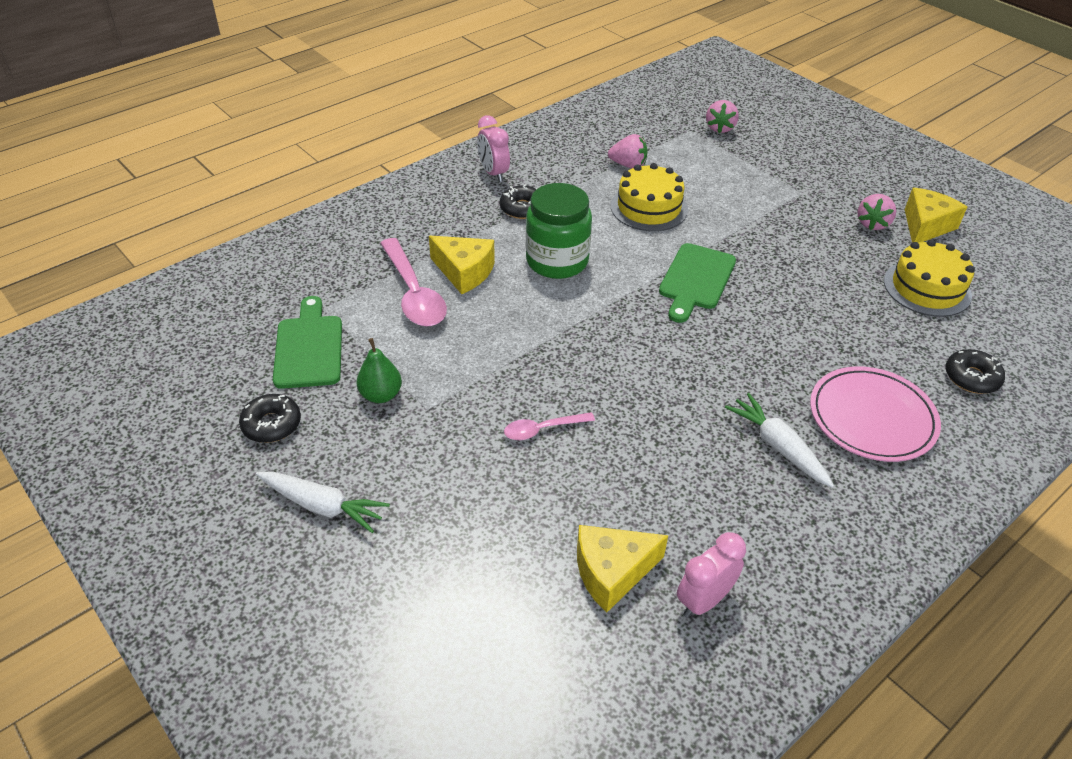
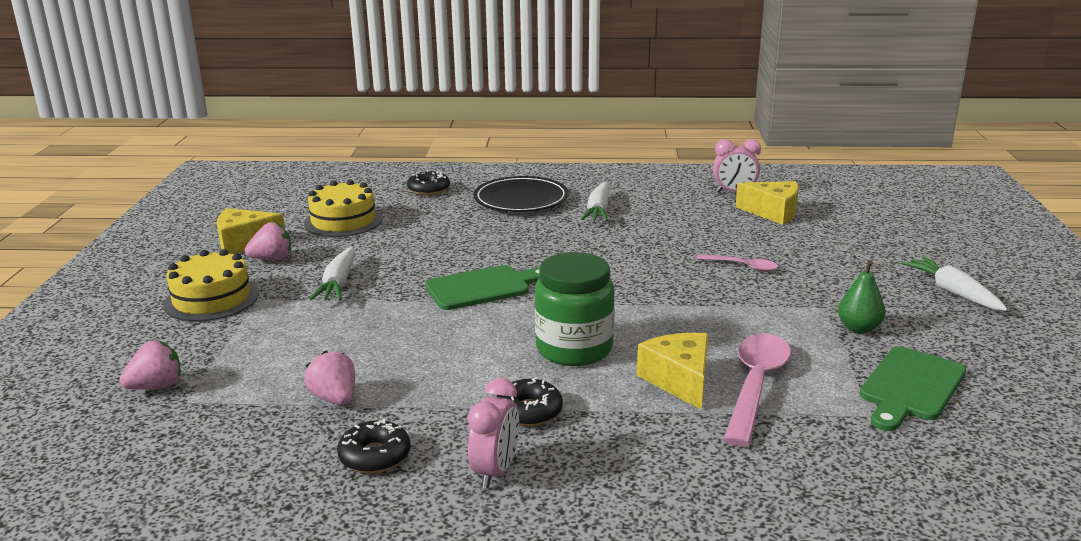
camera: 135 degrees left, 20 degrees down
black donut [239,394,301,443] -> black donut moved to [337,419,411,473]
yellow cake [611,163,688,231] -> yellow cake moved to [163,249,259,321]
pink plate [810,366,941,462] -> black plate [473,176,569,212]
none -> white carrot [310,247,355,300]

